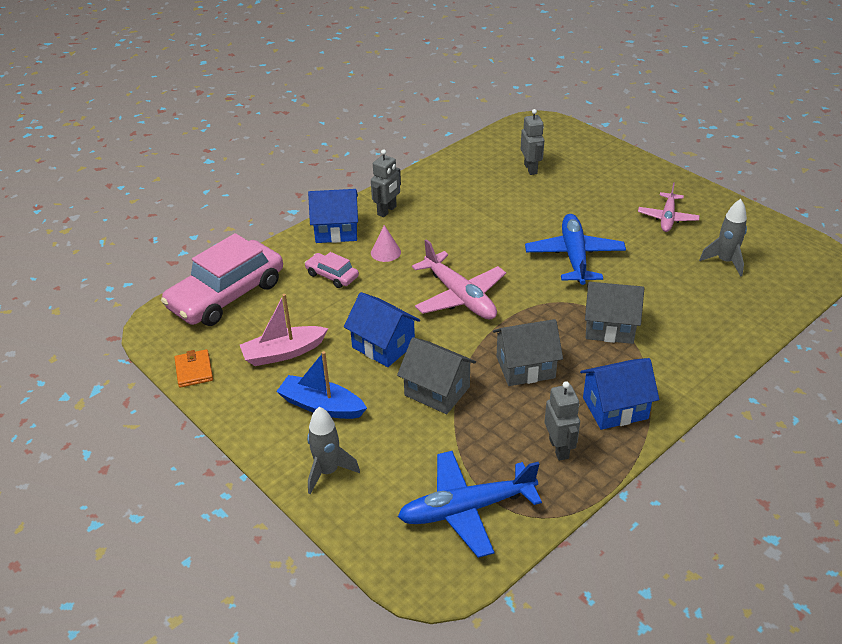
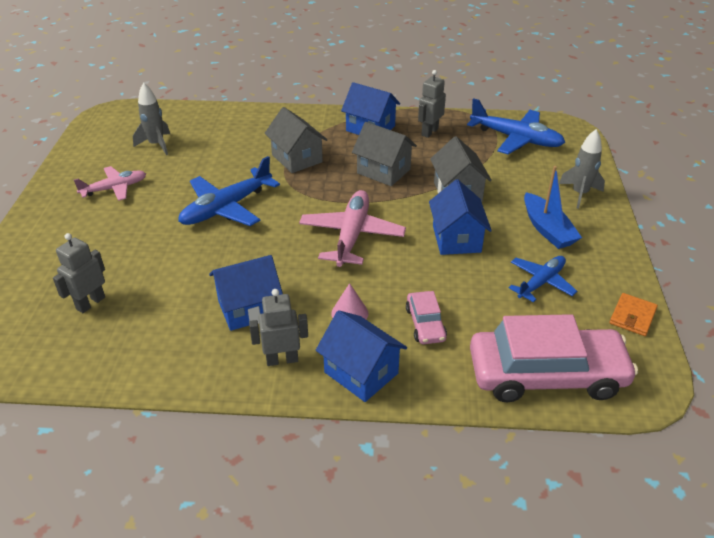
camera: 135 degrees left, 0 degrees up
pink boat [240,294,328,366] -> blue plane [509,256,577,302]
none -> blue house [209,255,283,331]

